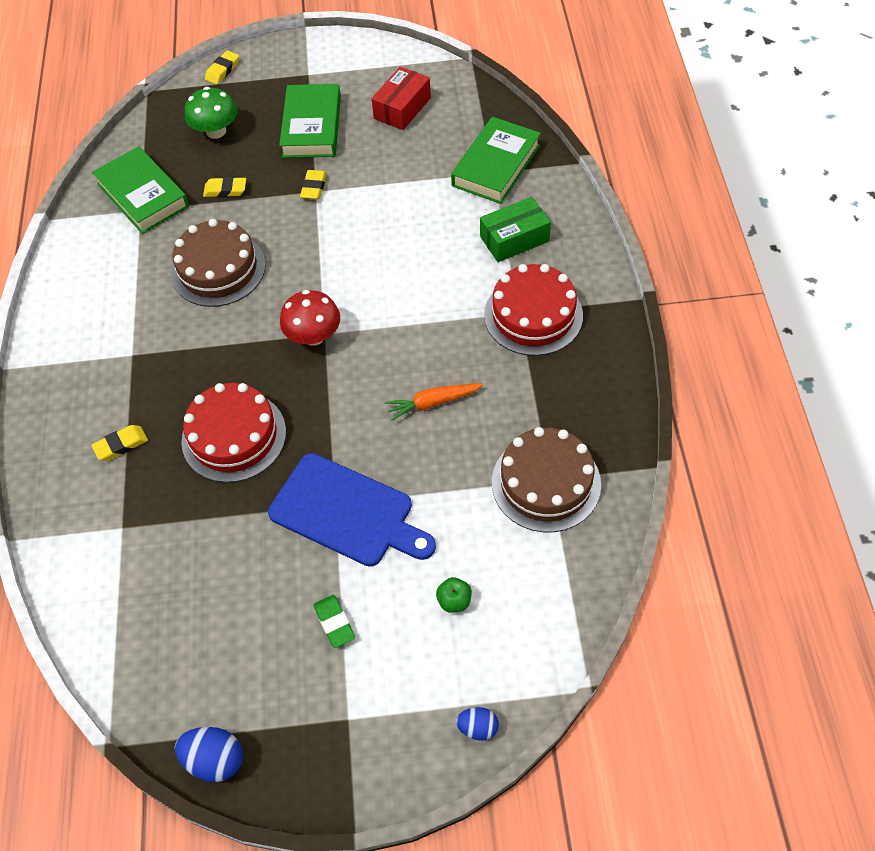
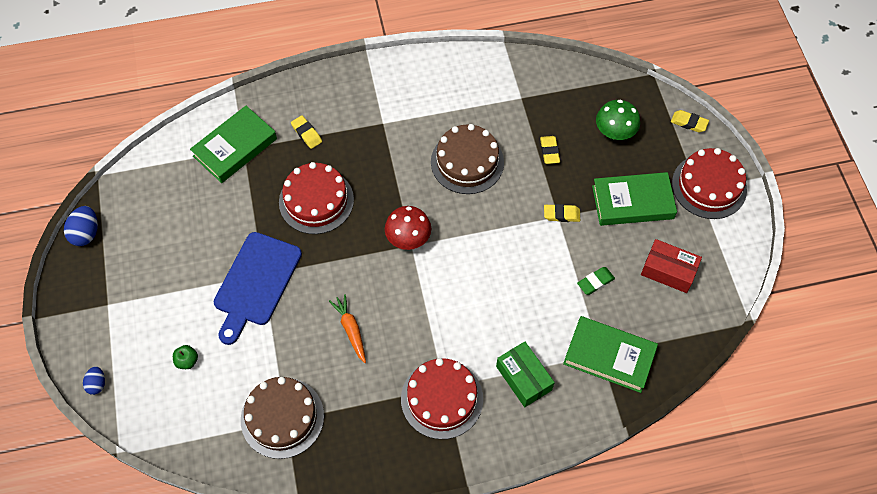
camera: 80 degrees right, 5 degrees up
green book [92,146,189,234] -> green book moved to [190,106,277,183]
green eraser [313,595,355,648] -> green eraser moved to [577,267,615,295]
none -> red cake [672,148,747,219]

